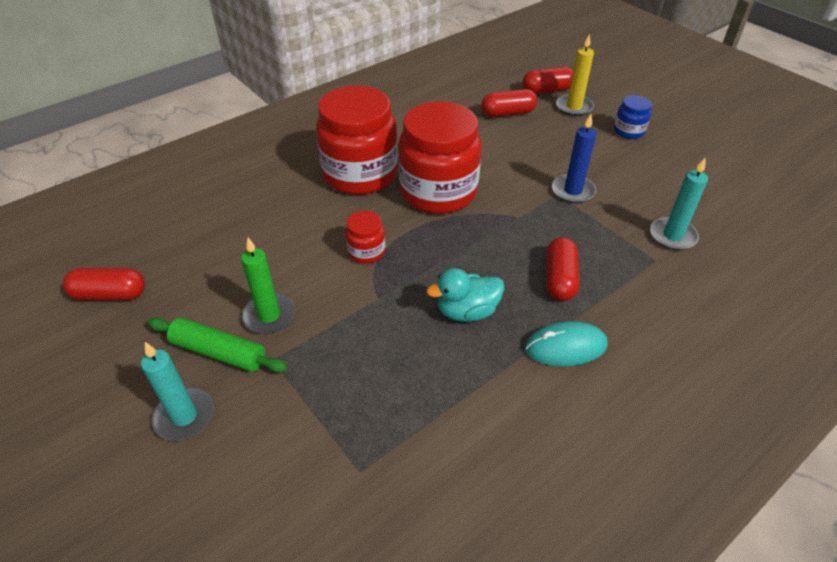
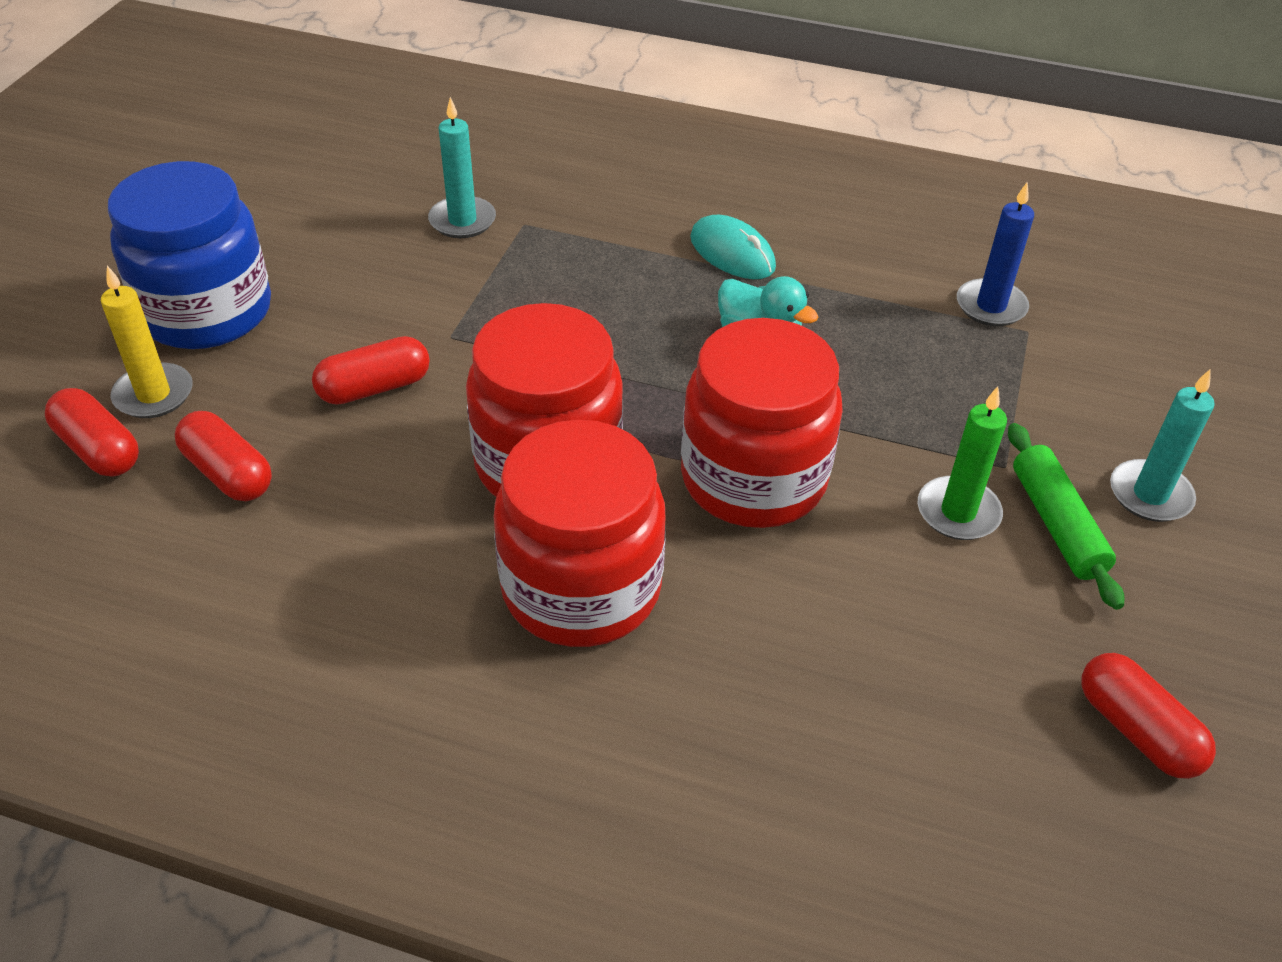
camera: 125 degrees left, 0 degrees up
red jar [345,211,386,264] -> red jar [681,318,843,528], size x2.24
red capsule [547,237,580,301] -> red capsule moved to [312,336,430,405]
blue candle [552,114,596,203] -> blue candle moved to [957,182,1034,326]
blue jar [614,95,652,139] -> blue jar [108,161,271,349], size x2.24

